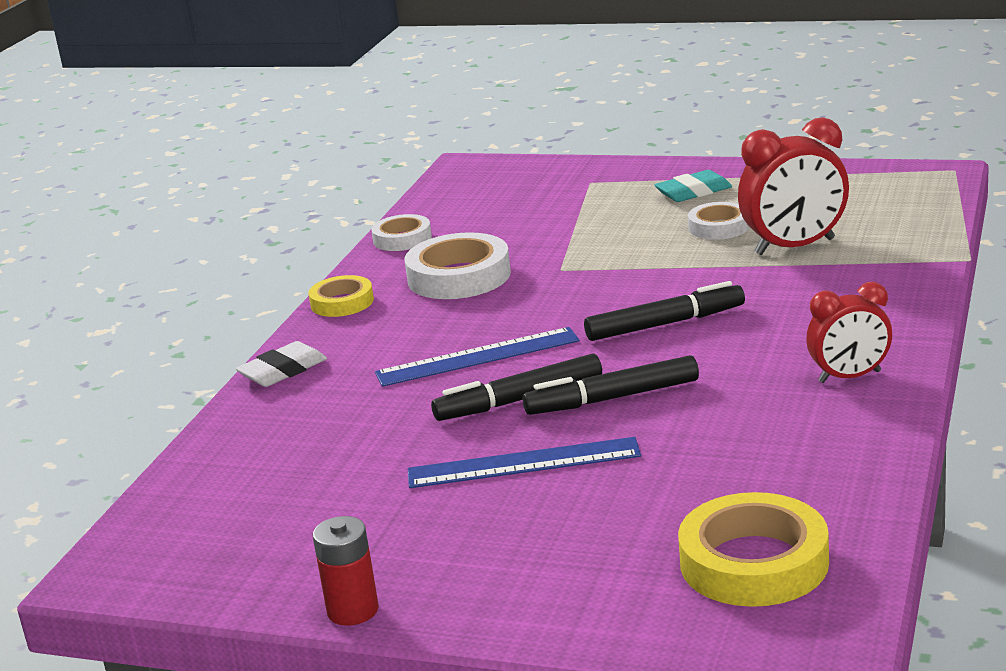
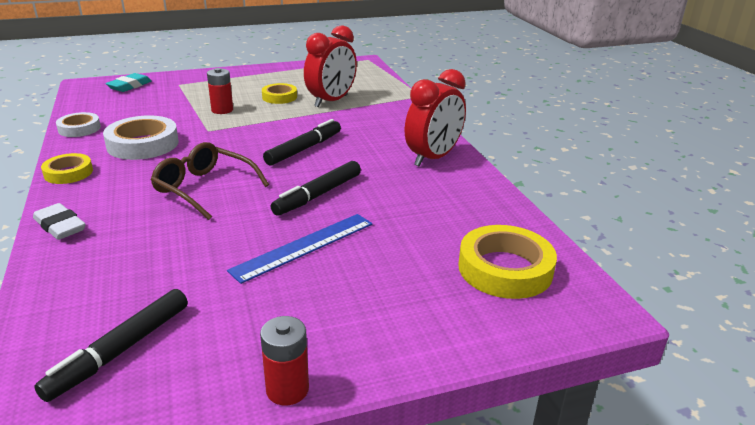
camera: 40 degrees left, 5 degrees up
white eraser [236,341,327,387] -> white eraser turned 60 degrees counterclockwise [33,203,86,240]
blue ruler [375,327,580,387] -> brown glasses [151,142,269,220]
black marker [431,354,602,421] -> black marker moved to [34,289,188,402]
turquoise eraser [654,170,732,202] -> turquoise eraser moved to [106,73,152,92]
white tape [688,202,750,240] -> yellow tape [262,83,297,104]
red clock [806,282,892,383] -> red clock [405,69,466,166], size x1.54
none -> red battery [207,68,233,114]

